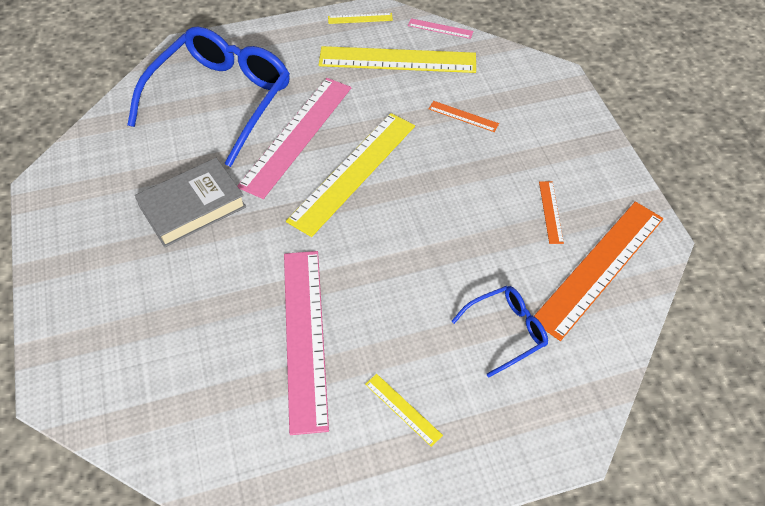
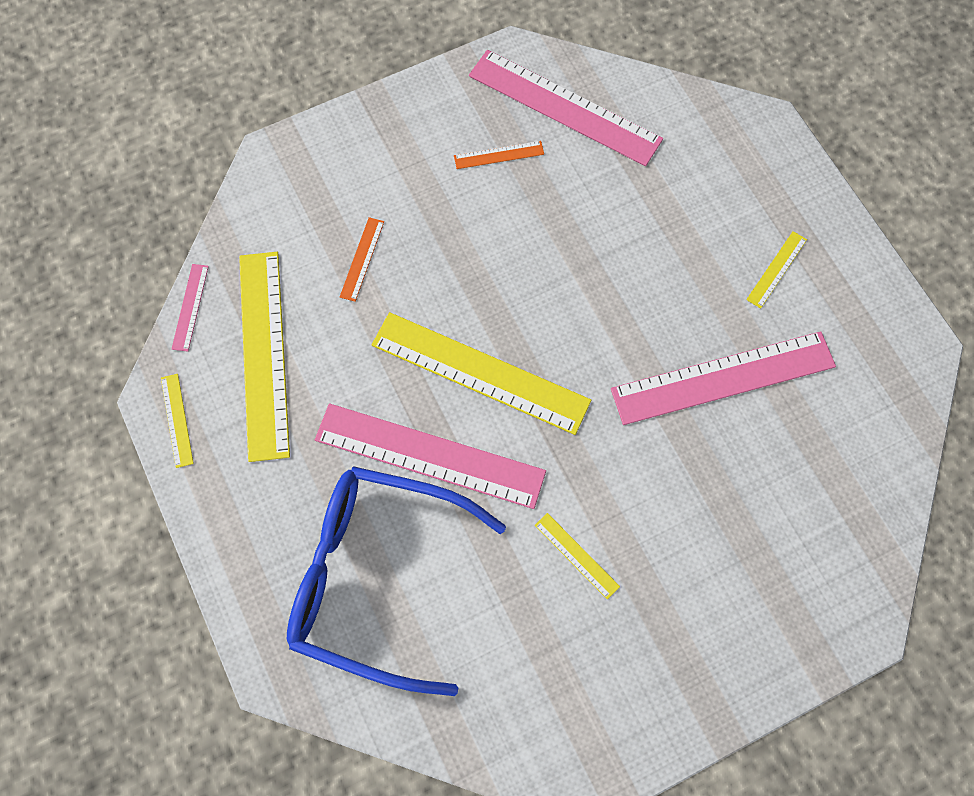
camera: 100 degrees left, 15 degrees up
grey book [135,158,246,247] -> yellow ruler [535,513,620,599]
blue glasses [451,286,548,378] -> none
orange ruler [534,202,663,341] -> pink ruler [469,50,663,166]

